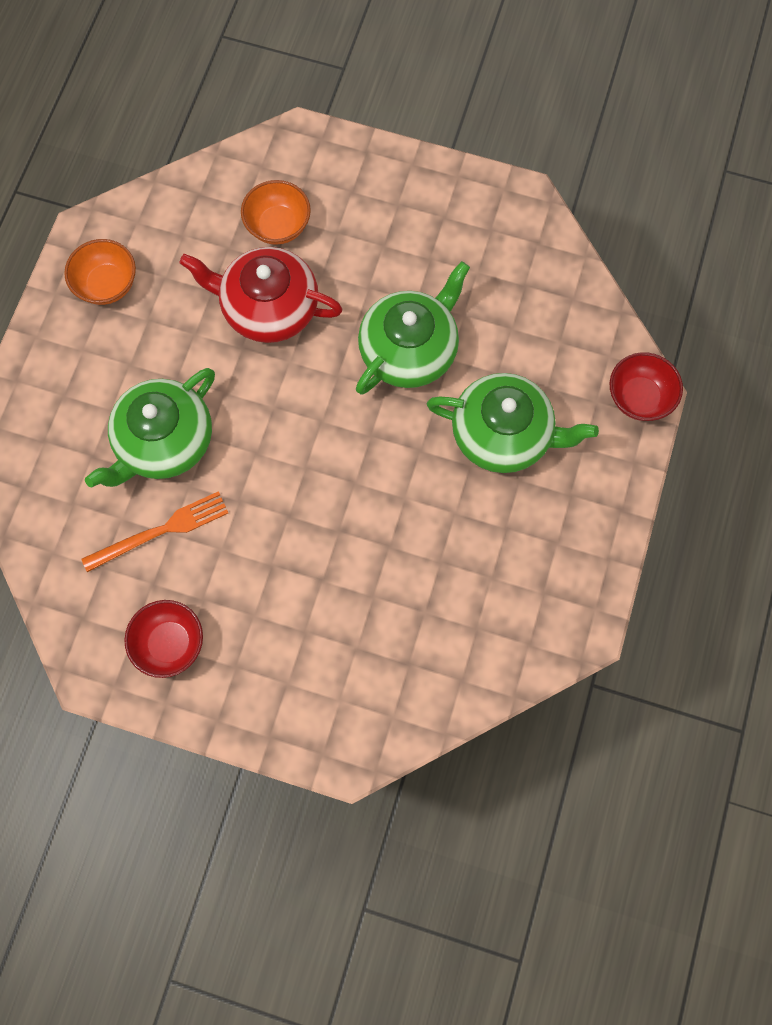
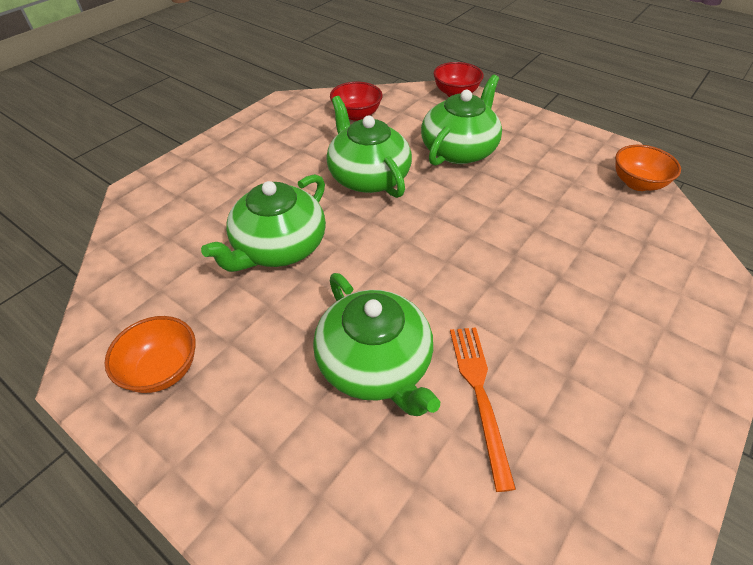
camera: 70 degrees left, 25 degrees down
red bowl [124,600,203,678] -> red bowl moved to [330,82,383,121]
red teapot [179,247,343,343] -> green teapot [201,174,326,272]
orange bowl [241,180,311,245] -> orange bowl moved to [615,145,681,191]

